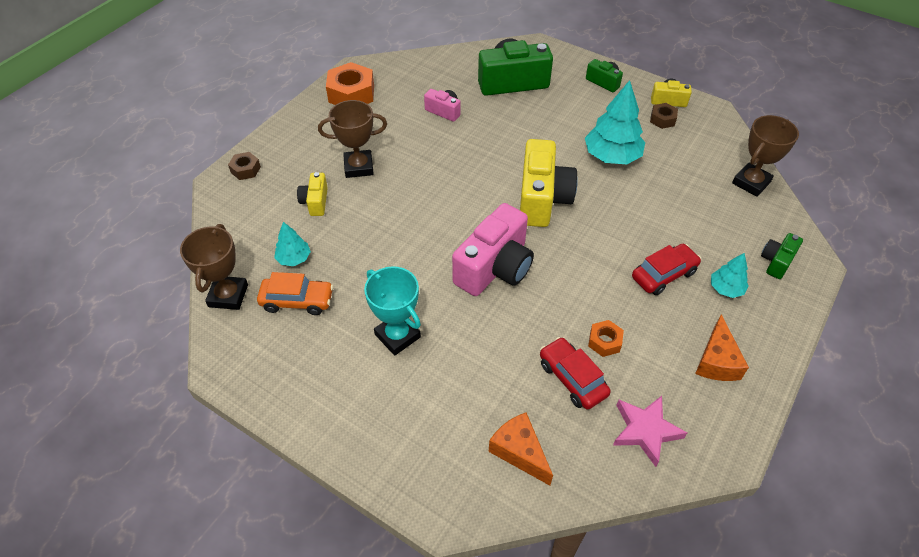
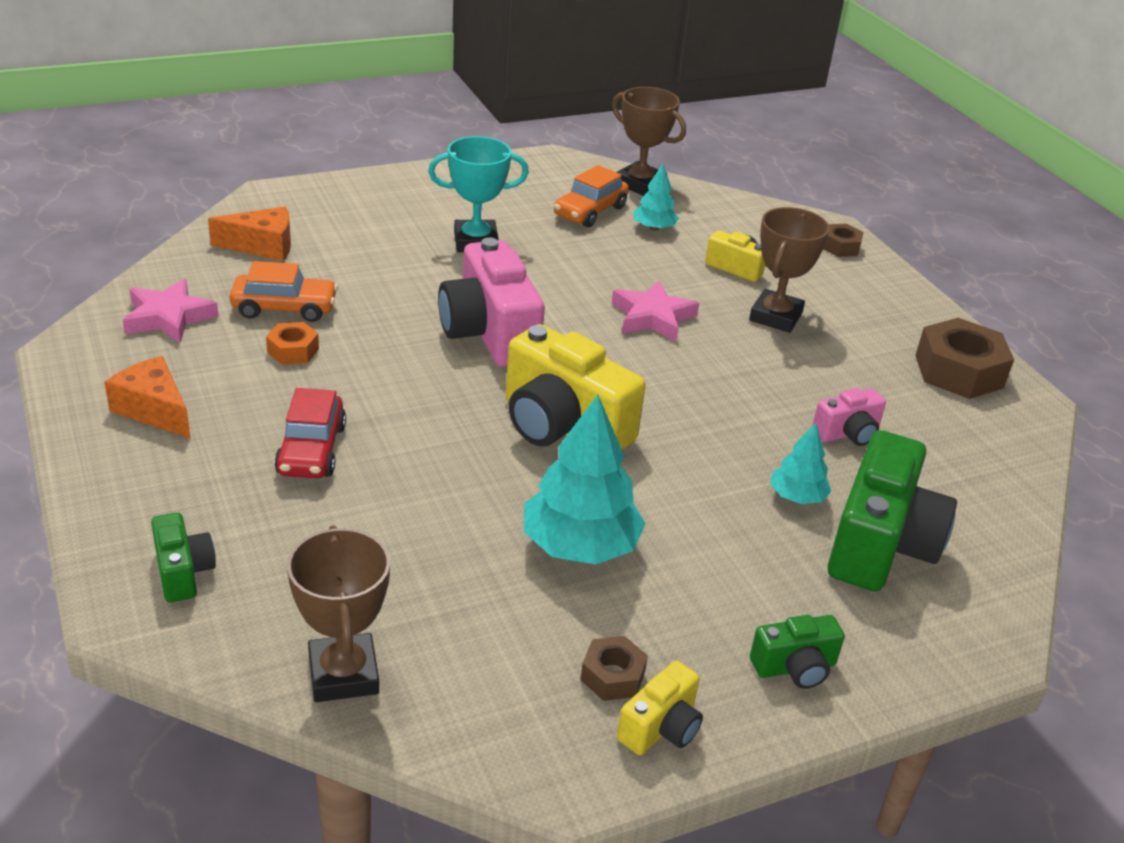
camera: 120 degrees right, 15 degrees down
orange nut [326,62,374,105] -> brown nut [915,318,1014,399]
red car [540,337,611,409] -> orange car [230,261,338,322]
turquoise tree [711,253,749,298] -> turquoise tree moved to [770,423,832,504]
none -> pink star [612,281,699,342]

